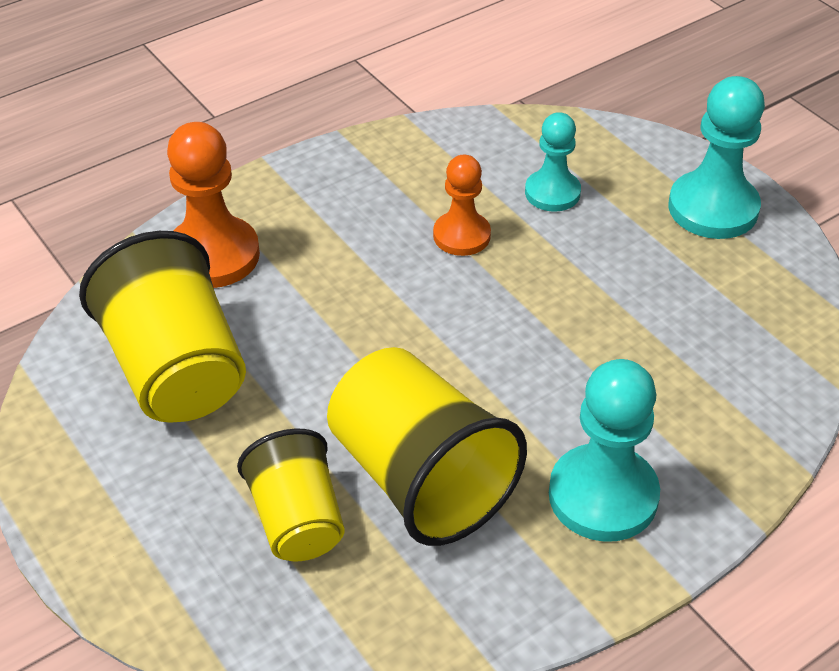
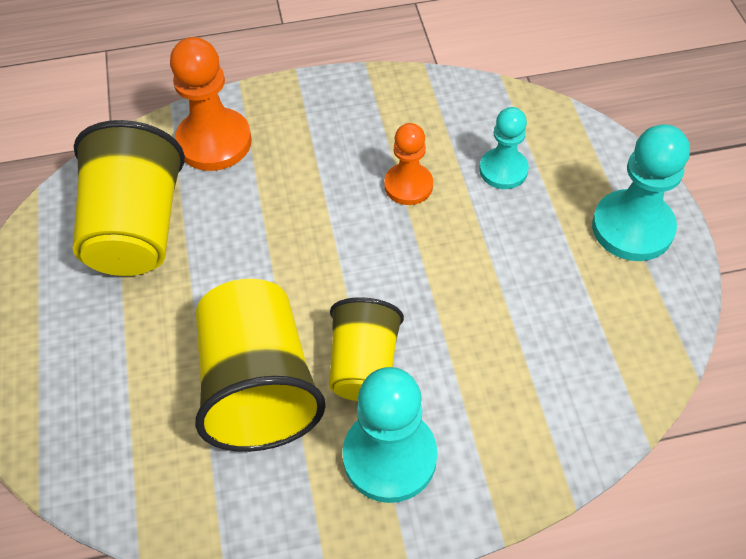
camera: 25 degrees right, 10 degrees up
yellow cup [237,429,345,562] -> yellow cup moved to [329,297,404,401]

